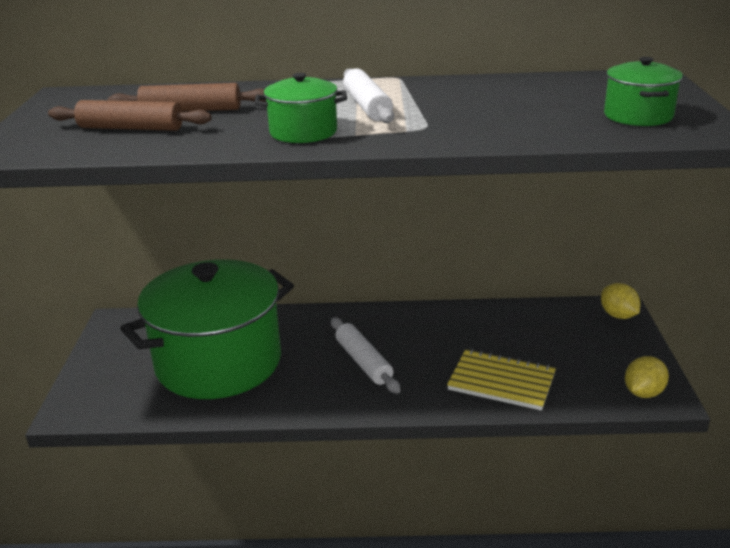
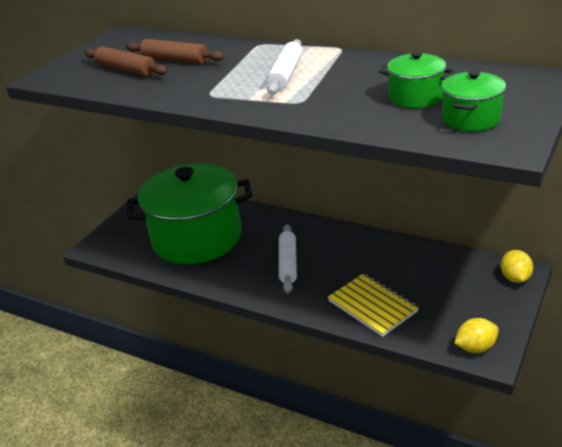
camera: 30 degrees right, 5 degrees up
green pot [255,73,347,143] -> green pot moved to [379,52,455,108]

